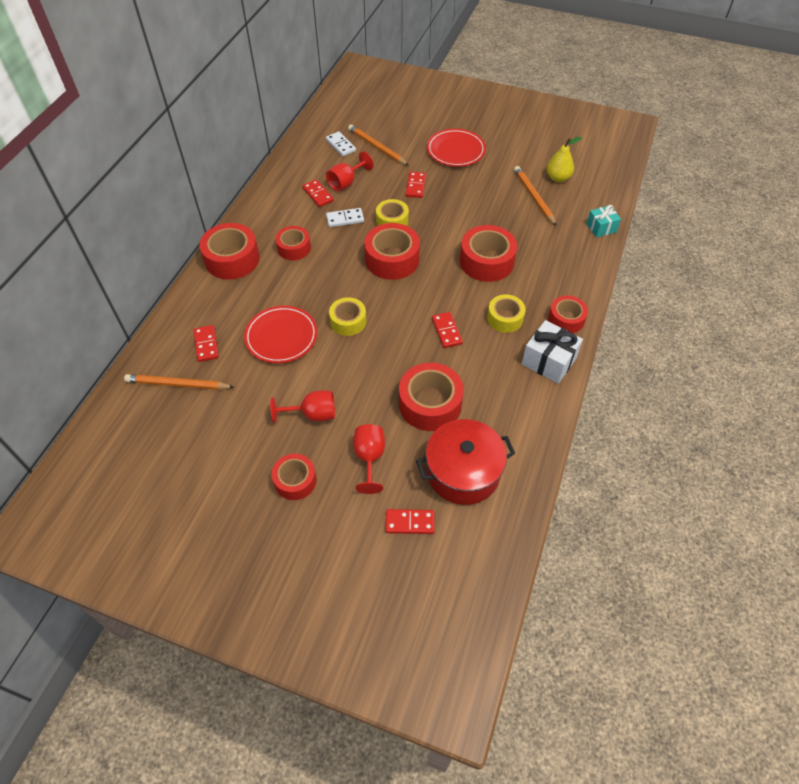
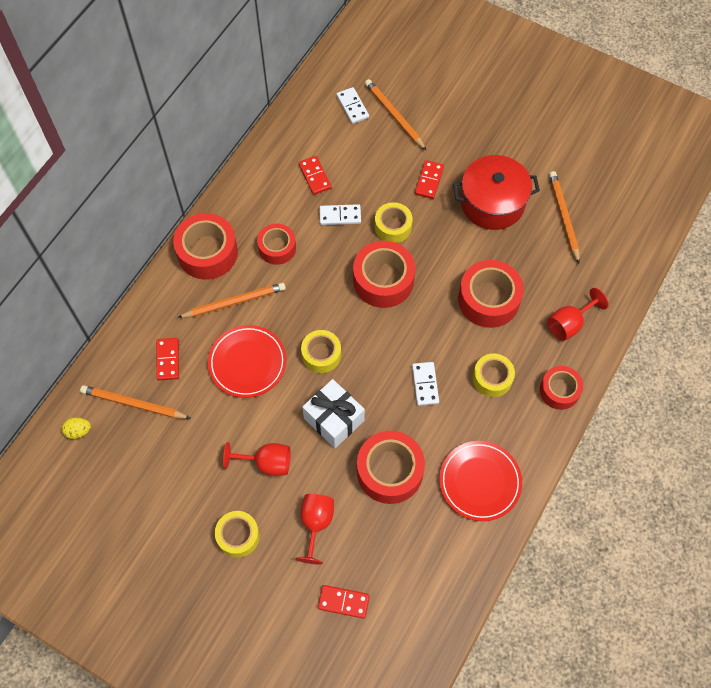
camera: 10 degrees right, 10 degrees up
red tape [272,454,317,500] -> yellow tape [215,511,260,558]
red goblet [326,151,374,191] -> red goblet moved to [547,288,609,341]
red pot [416,419,515,505] -> red pot moved to [453,155,540,230]
red plate [427,129,486,167] -> red plate moved to [439,441,522,521]
red domino [432,312,463,348] -> white domino [412,362,439,406]
white gift [522,320,583,384] -> white gift moved to [302,379,365,448]
yellow pear [547,137,583,182] -> none
turquoise gift [586,205,621,238] -> none
none -> yellow egg [62,417,91,439]
none -> orange pencil [177,283,286,318]

